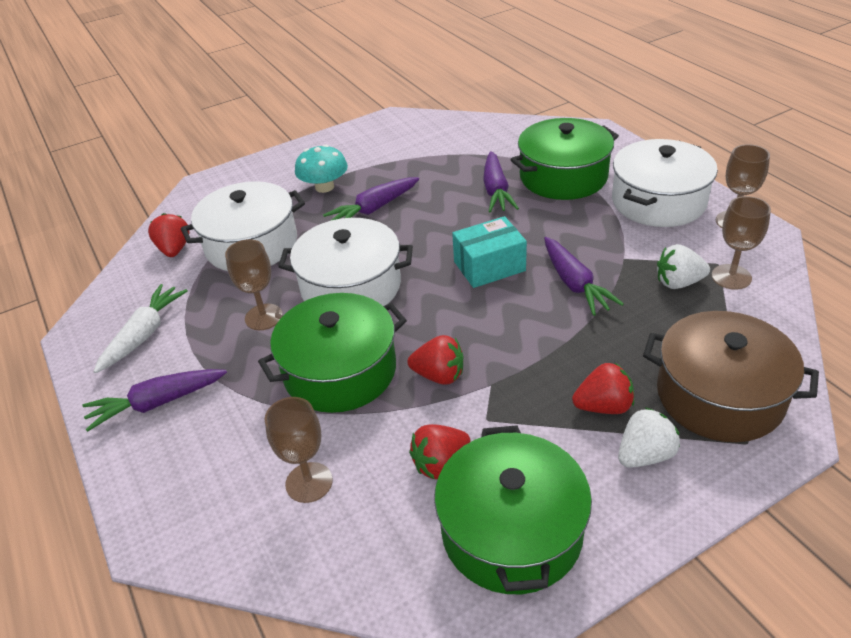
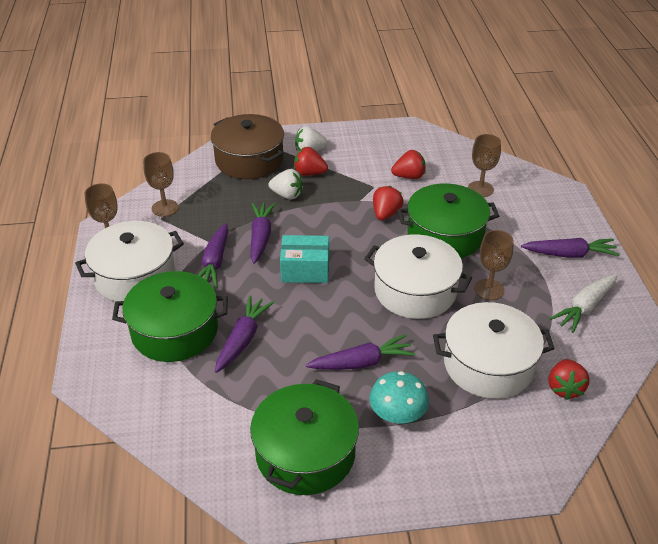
camera: 160 degrees left, 0 degrees up
red strawberry [408,335,463,385] -> red strawberry turned 75 degrees clockwise [373,186,403,220]
green pot [434,425,592,594] -> green pot moved to [250,379,359,495]
white strawberry [657,244,710,289] -> white strawberry moved to [268,169,303,200]
none -> purple carrot [198,223,228,289]

